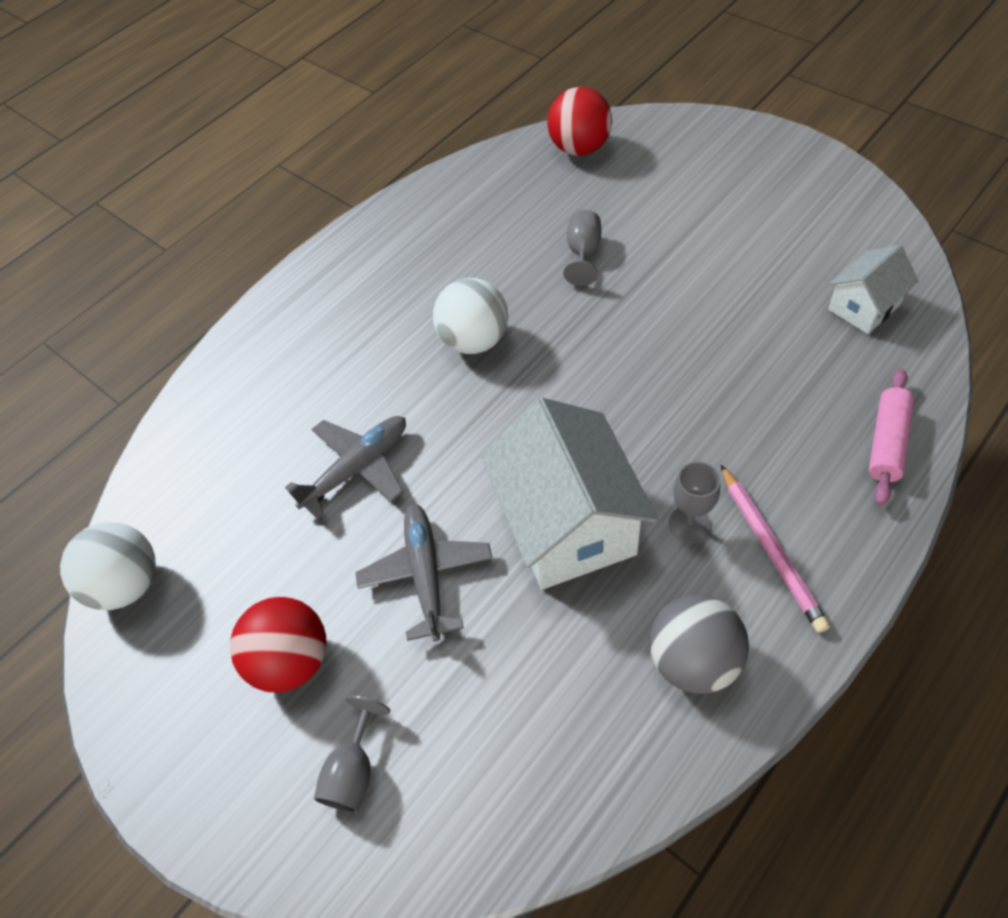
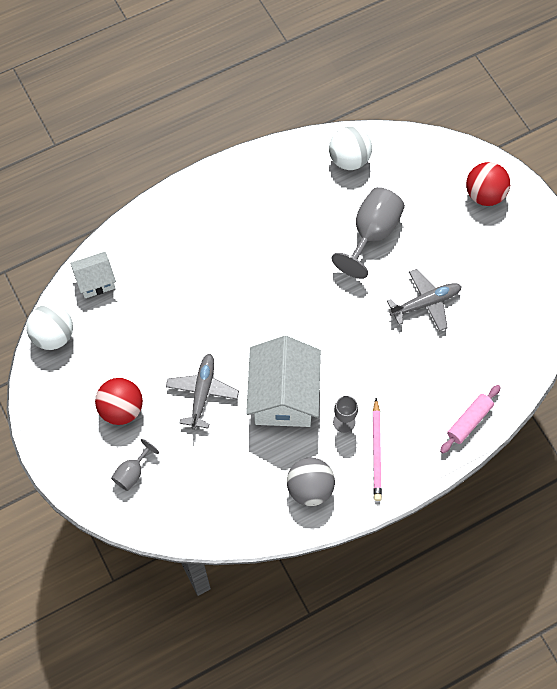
camera: 15 degrees right, 10 degrees up
grey plane [285,416,406,519] -> grey plane moved to [387,269,462,331]
white ball [433,278,508,354] -> white ball moved to [329,127,372,170]
red ball [547,87,612,156] -> red ball moved to [466,162,510,206]
grey goblet [563,210,602,286] -> grey goblet [331,187,405,279], size x1.87
white house [828,245,919,334] -> white house moved to [70,252,116,298]

